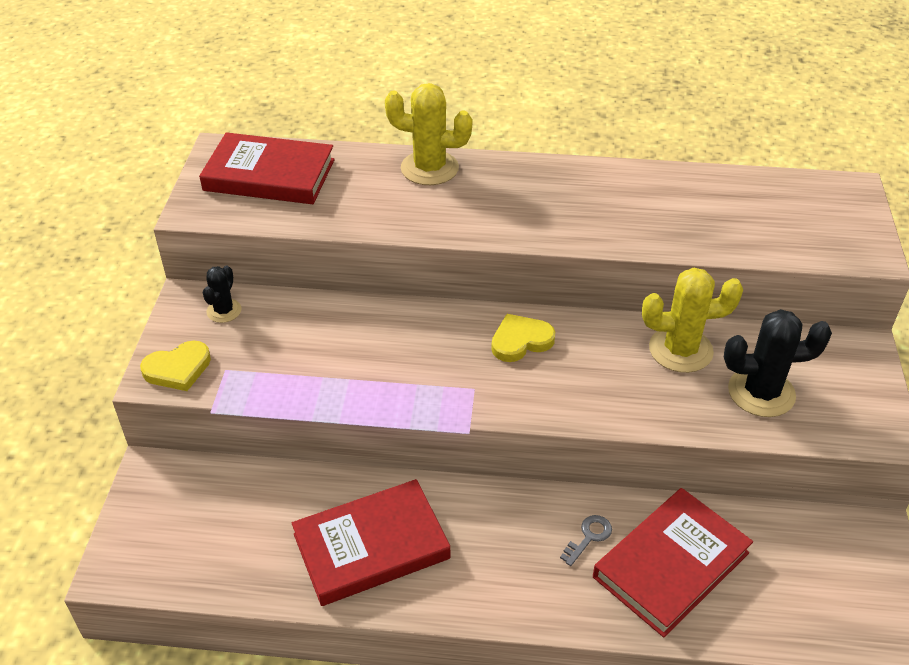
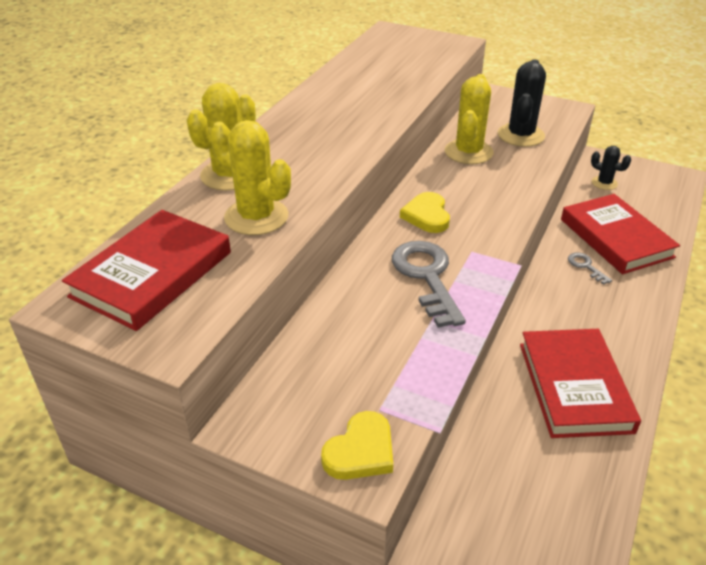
camera: 70 degrees left, 5 degrees down
yellow heart [140,340,211,391] -> yellow heart turned 45 degrees clockwise [321,411,393,480]
black cactus [203,265,241,323] -> black cactus moved to [591,146,631,190]
none -> yellow cactus [210,120,291,235]
none -> grey key [392,241,466,328]

